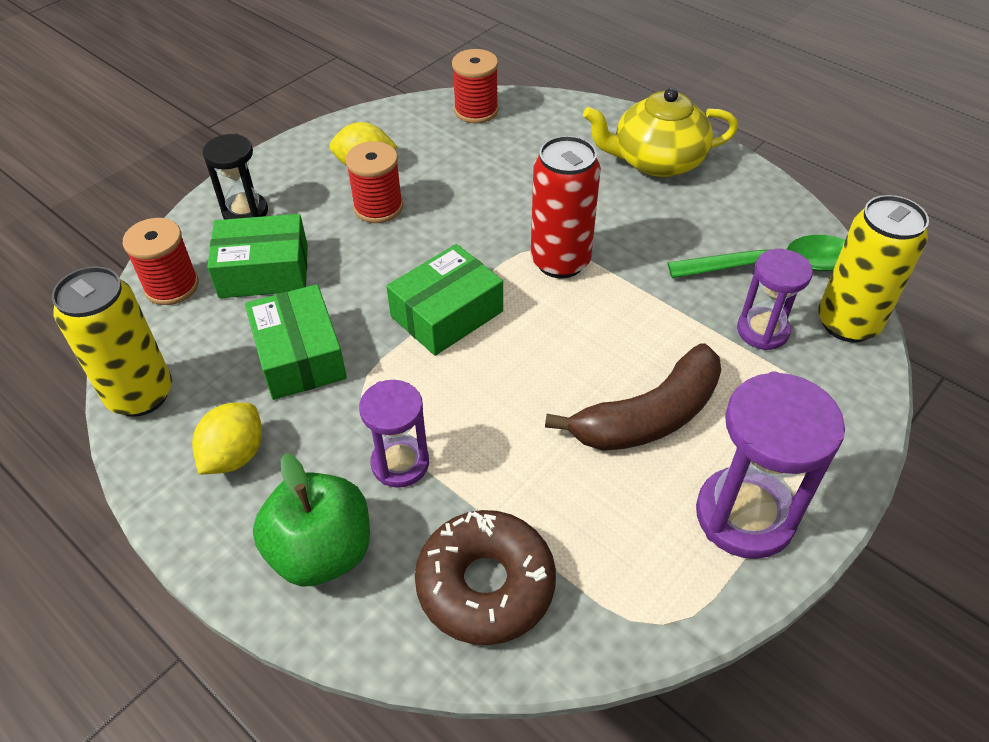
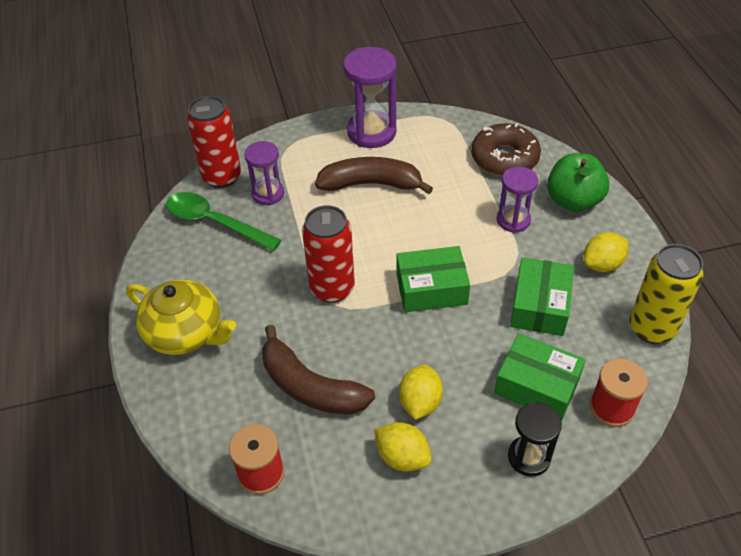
camera: 145 degrees left, 0 degrees up
red spool [345,141,403,223] -> yellow lemon [399,365,443,420]
yellow can [818,195,929,342] -> red can [187,96,241,188]
none -> brown banana [262,325,375,415]

